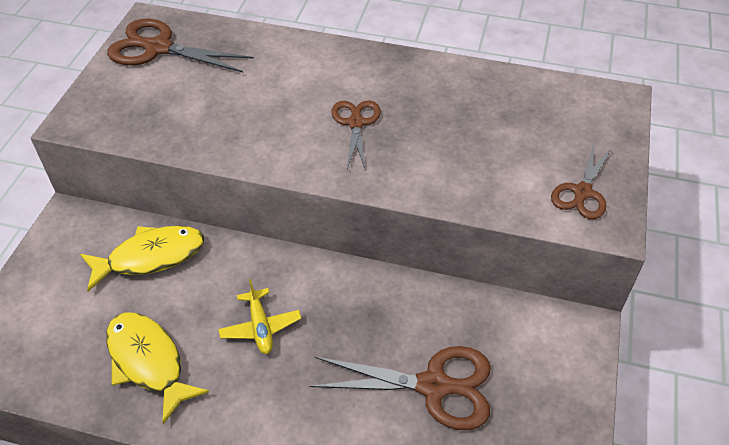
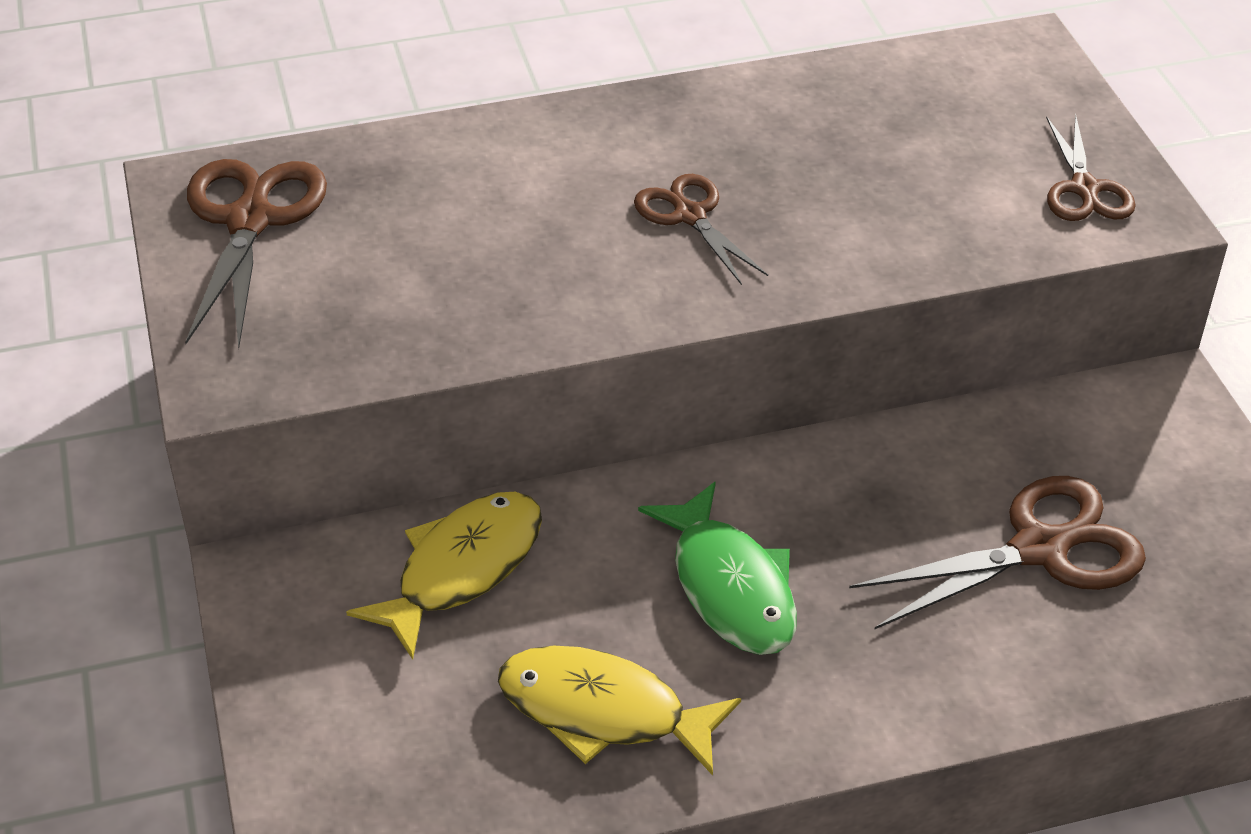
camera: 30 degrees left, 5 degrees down
brown scissors [107,19,254,73] -> brown scissors turned 105 degrees clockwise [185,159,327,348]
yellow plane [218,279,301,354] -> green fish [638,482,797,655]

